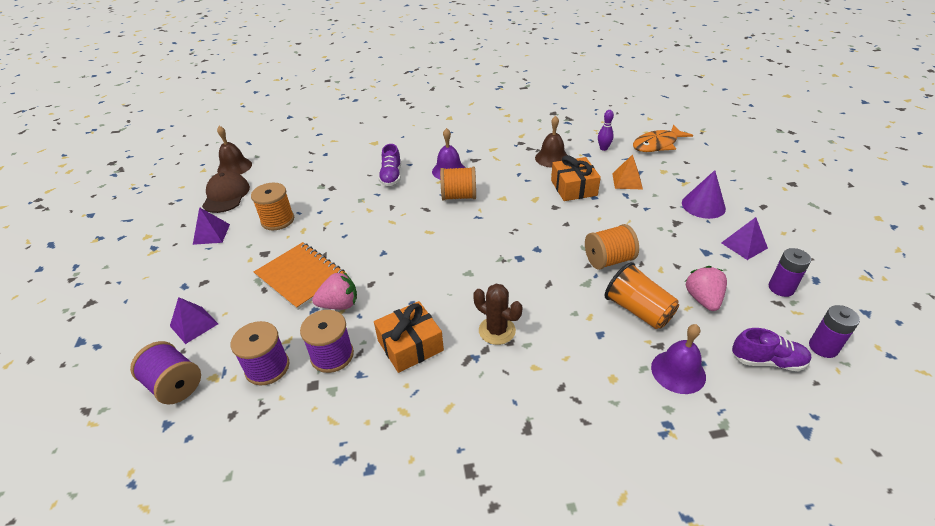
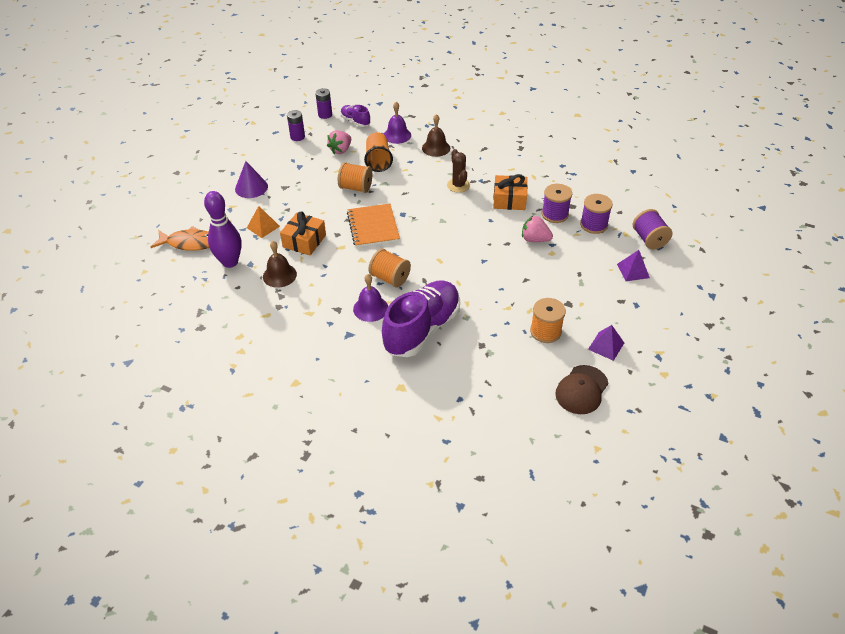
camera: 145 degrees left, 5 degrees up
brown bell [217,126,252,175] -> brown bell moved to [422,114,450,157]
orange notebook [254,242,347,310] -> orange notebook moved to [347,204,400,248]
purple shoe [379,144,401,186] -> purple shoe [382,280,460,357], size x2.08
purple bowling pin [598,110,614,151] -> purple bowling pin [204,191,242,268], size x2.10
purple pyramid [721,217,768,260] -> none

